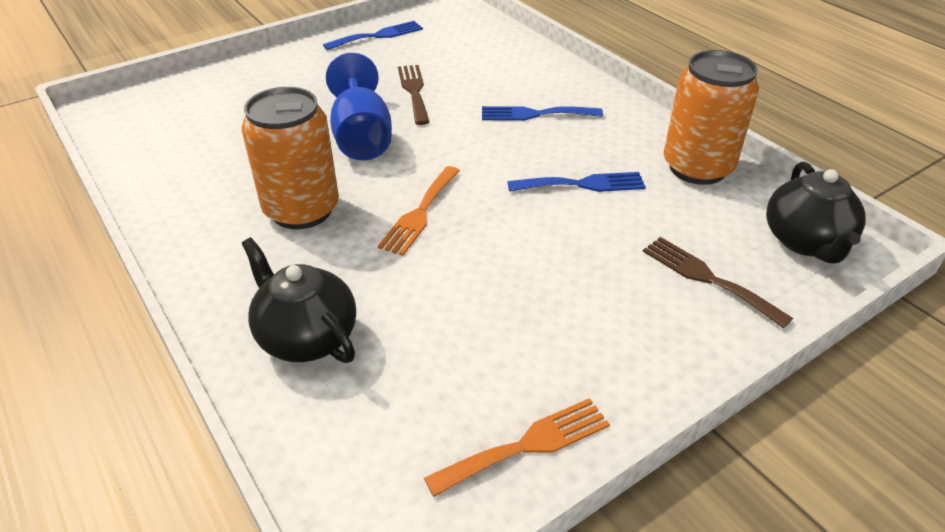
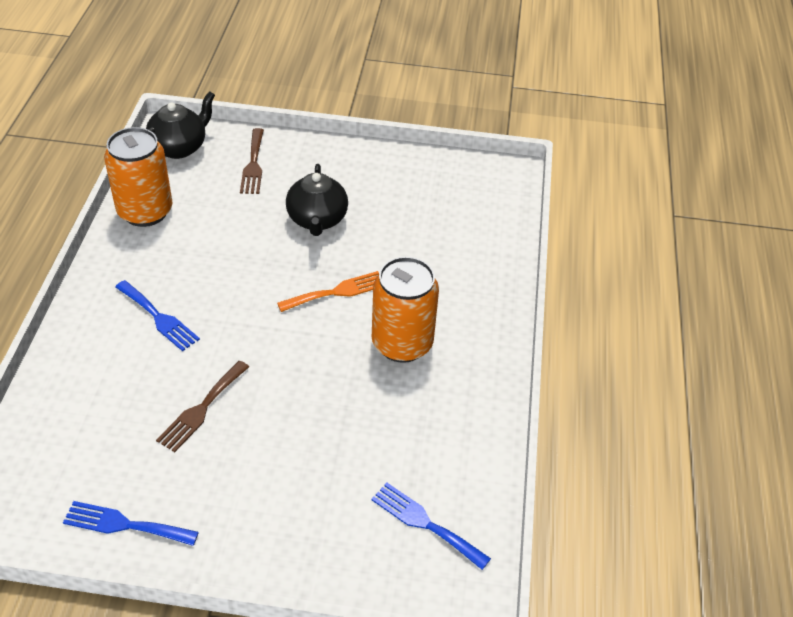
camera: 140 degrees left, 5 degrees up
black teapot [241,237,356,363] -> black teapot moved to [286,164,348,236]
blue goblet [326,53,392,160] -> none
orange fork [424,398,610,497] -> none
blue fork [507,172,646,192] -> blue fork moved to [371,483,491,570]

